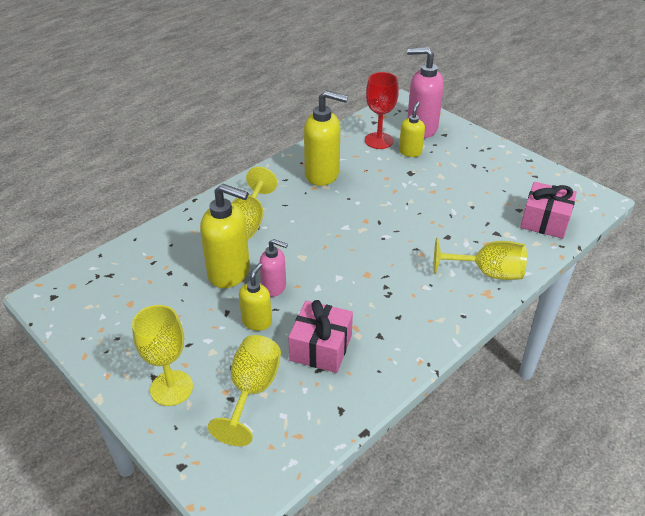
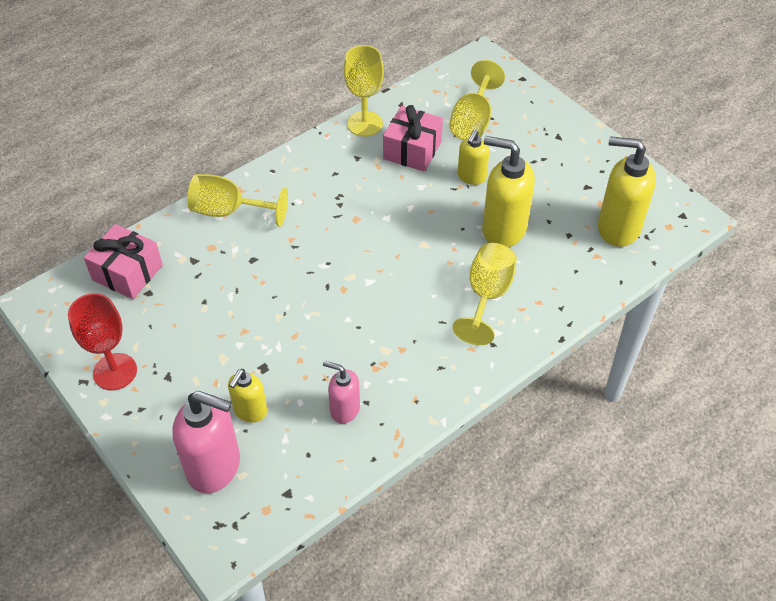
camera: 175 degrees left, 10 degrees up
yellow goblet [132,305,193,406] -> yellow goblet moved to [344,45,384,136]
pink soap dispenser [259,239,288,297] -> pink soap dispenser moved to [323,361,360,424]
yellow soap dispenser [304,90,348,186] -> yellow soap dispenser moved to [598,136,656,247]
red goblet [365,72,399,149] -> red goblet moved to [68,293,137,390]

